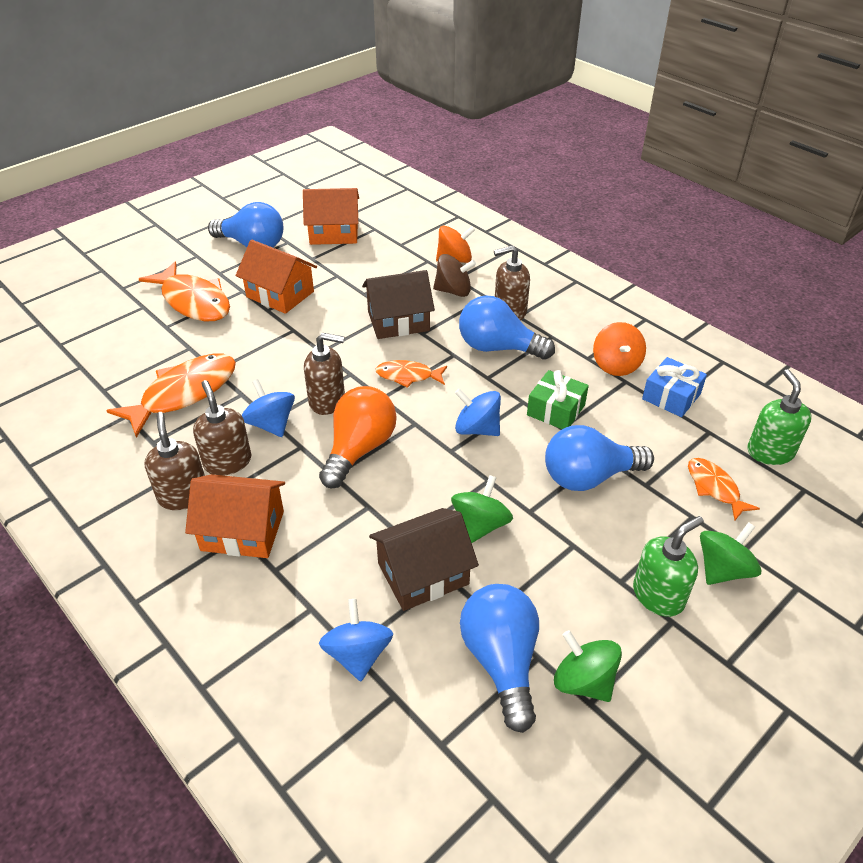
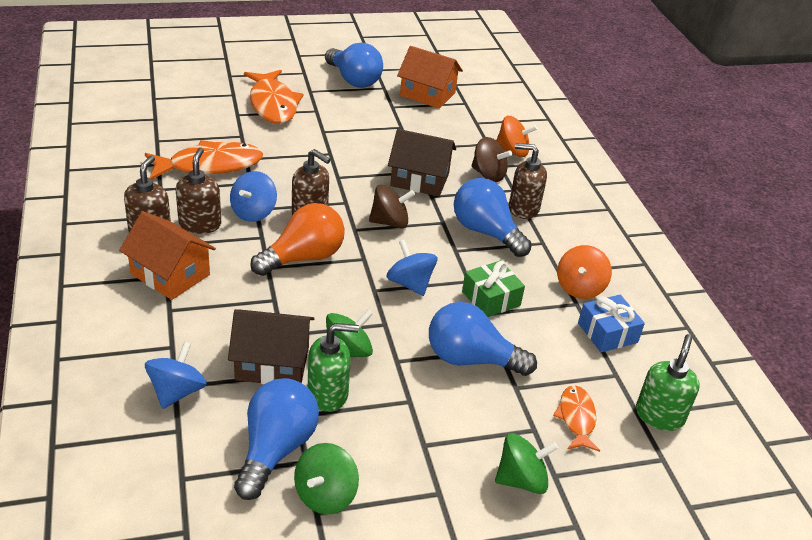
camera: 25 degrees right, 5 degrees down
orange house [236,240,317,314] -> none
blue spinning top [242,379,295,437] -> blue spinning top turned 150 degrees counterclockwise [230,171,277,222]
orange fish [375,360,447,388] -> brown spinning top [369,185,415,228]
green spinning top [554,630,622,702] -> green spinning top turned 135 degrees counterclockwise [294,443,359,515]
green soap dispenser [633,516,704,617] -> green soap dispenser moved to [308,323,359,412]

